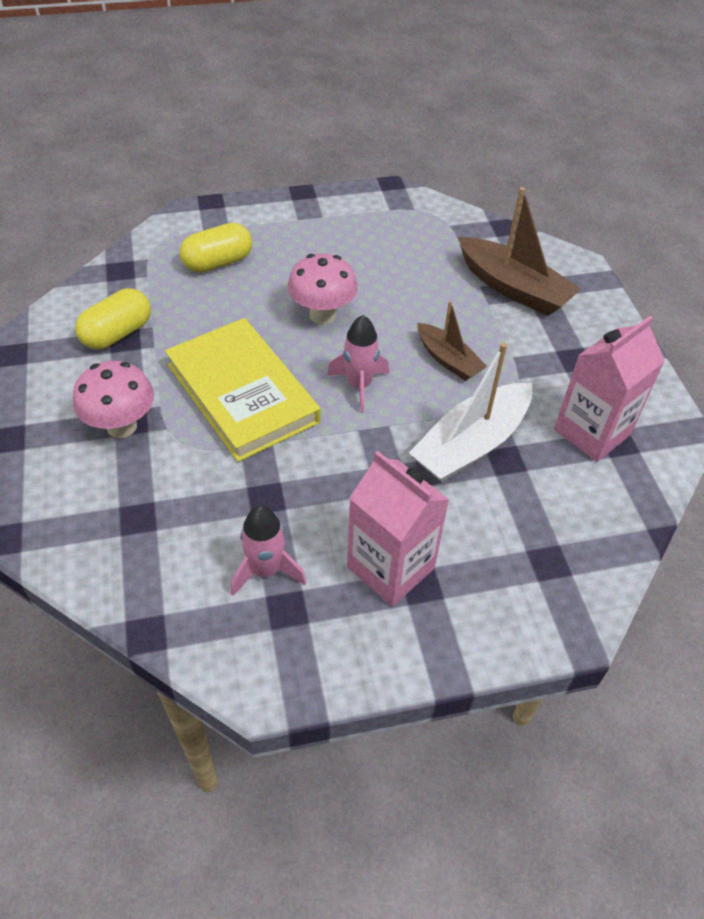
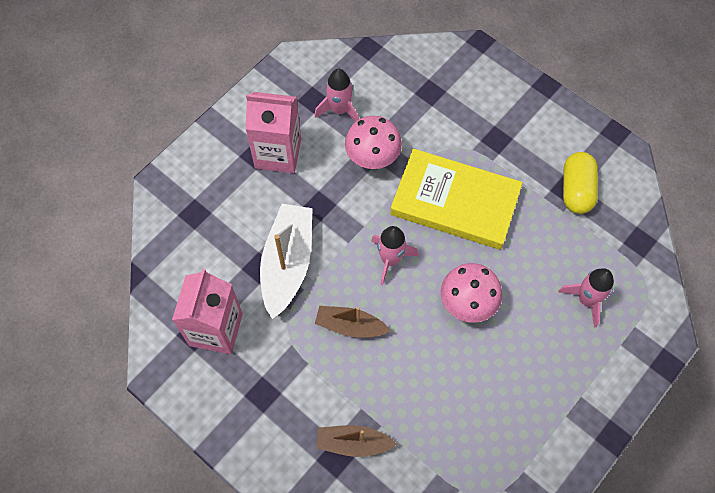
camera: 145 degrees right, 15 degrees up
pink mushroom [73,361,154,438] -> pink mushroom moved to [345,116,402,169]
yellow capsule [180,223,252,273] -> pink rocket [558,268,614,328]
brown boat [458,187,581,316] -> brown boat [316,425,397,457], size x0.60

